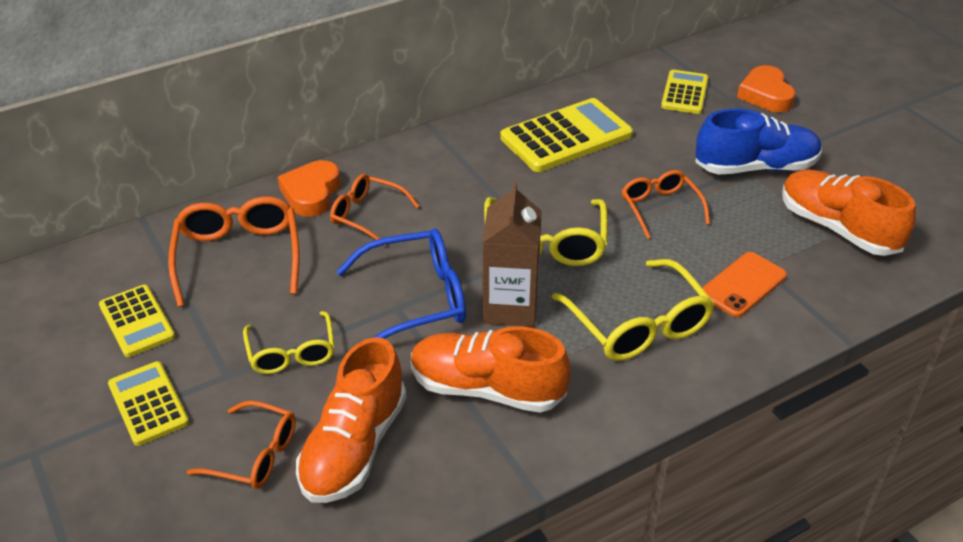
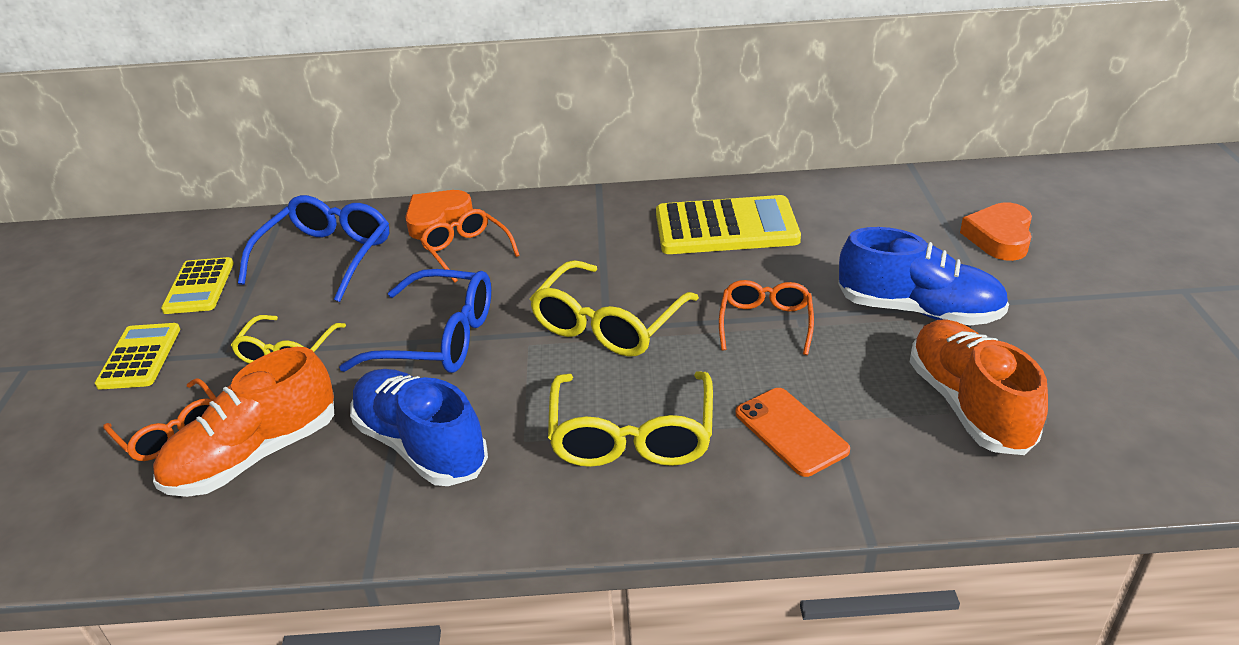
camera: 30 degrees right, 5 degrees down
orange glasses [168,197,299,307] -> blue glasses [238,195,389,302]
orange shoe [411,326,570,413] -> blue shoe [350,369,488,486]
brown carton [483,181,542,327] -> none
yellow calculator [661,70,708,114] -> none
orange phone [702,252,787,317] -> orange phone turned 75 degrees clockwise [736,388,850,477]

